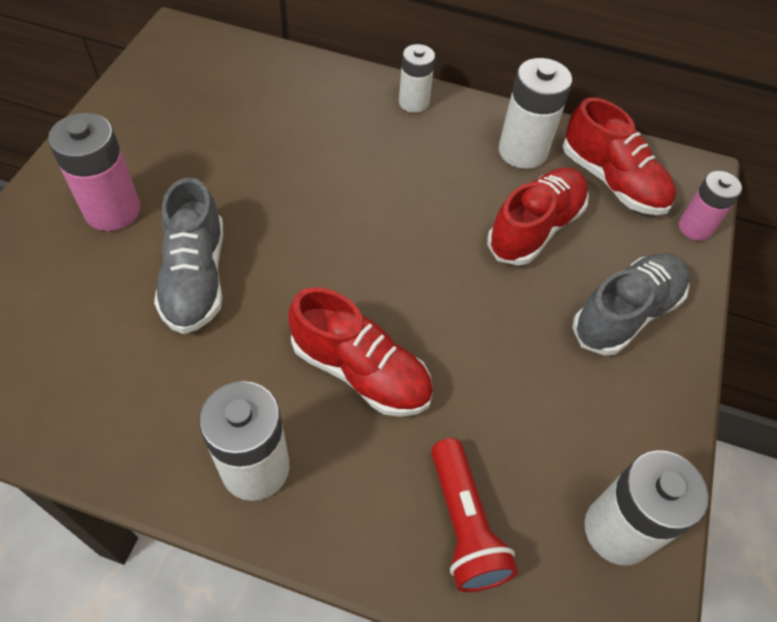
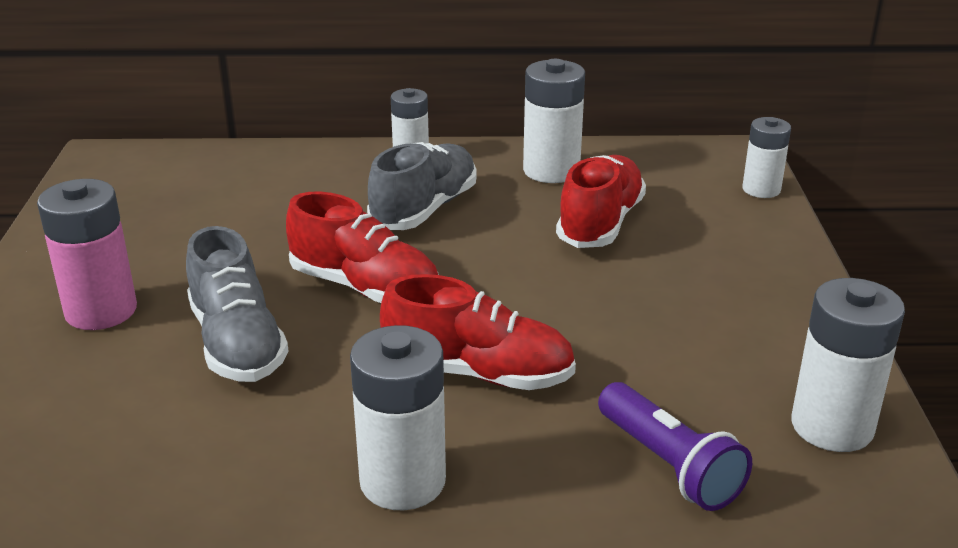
camera: 15 degrees left, 25 degrees down
red flashlight [431,438,518,592] -> purple flashlight [598,382,752,511]
red shoe [563,98,676,215] -> red shoe moved to [286,191,439,303]
grey shoe [572,253,690,355] -> grey shoe moved to [367,142,477,230]
pink battery [679,171,742,241] -> white battery [742,117,791,198]

